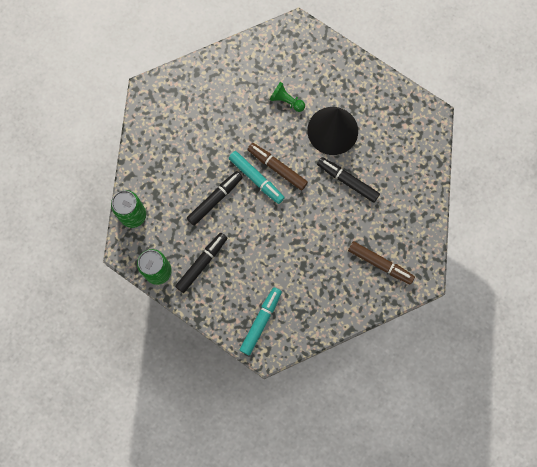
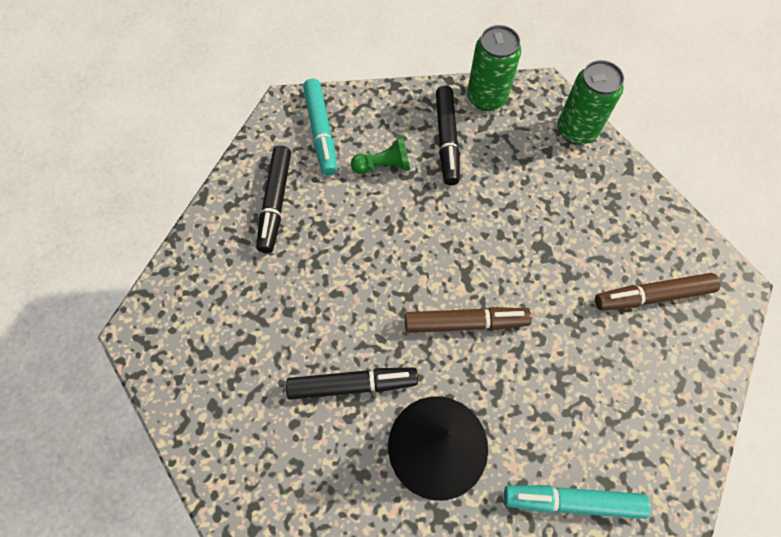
camera: 140 degrees right, 10 degrees down
black marker [187,171,243,226] -> black marker moved to [256,145,291,253]
turquoise marker [229,151,285,204] -> turquoise marker moved to [504,485,650,519]
green pawn [269,82,305,112] -> green pawn moved to [351,136,410,174]
brown marker [348,241,415,284] -> brown marker moved to [595,273,720,311]

